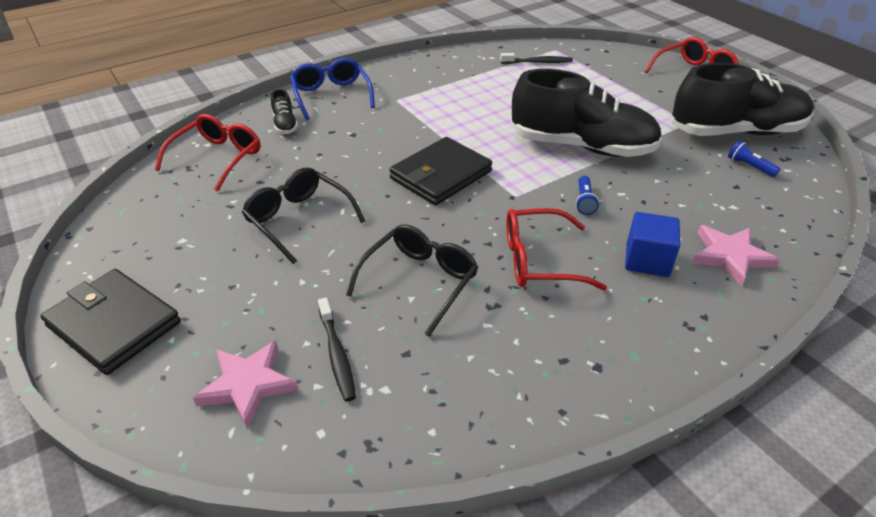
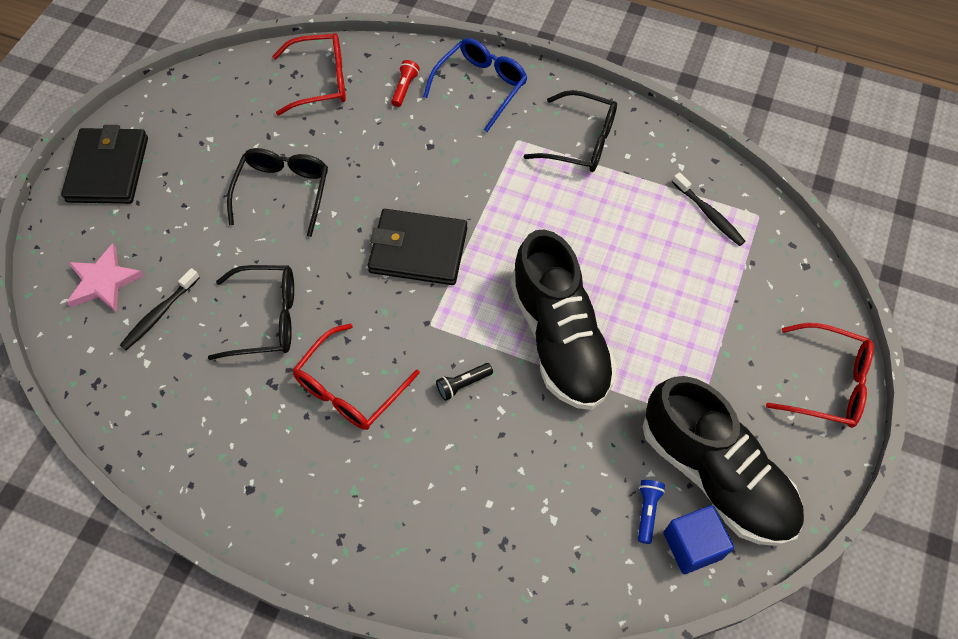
camera: 55 degrees right, 20 degrees up
black shoe [271,89,298,134] -> red flashlight [391,60,420,107]
red glasses [506,208,607,290] -> red glasses turned 105 degrees counterclockwise [292,323,420,430]
blue flashlight [576,176,599,215] -> black flashlight [436,363,493,401]
blue cube [625,212,680,277] -> blue cube moved to [663,505,734,574]
pink star [692,225,779,286] -> none
none -> black glasses [524,90,617,172]

